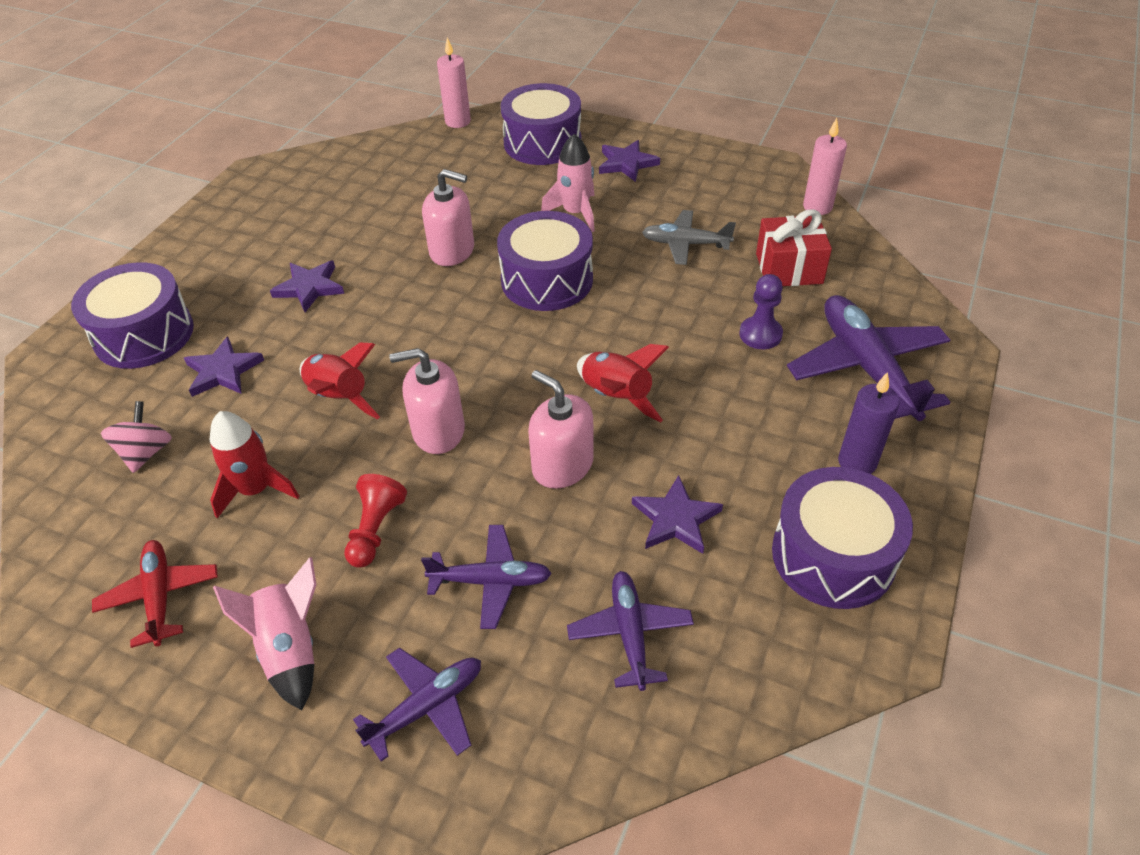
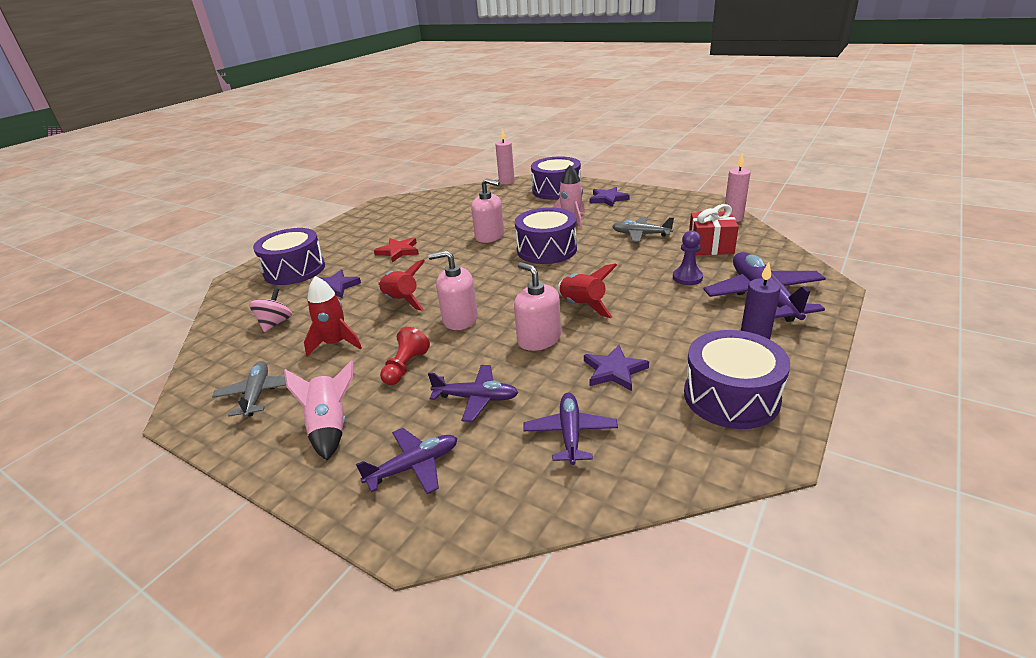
camera: 10 degrees right, 15 degrees down
red plane [92,540,218,648] -> grey plane [212,361,286,418]
purple star [270,261,344,312] -> red star [374,237,419,262]

